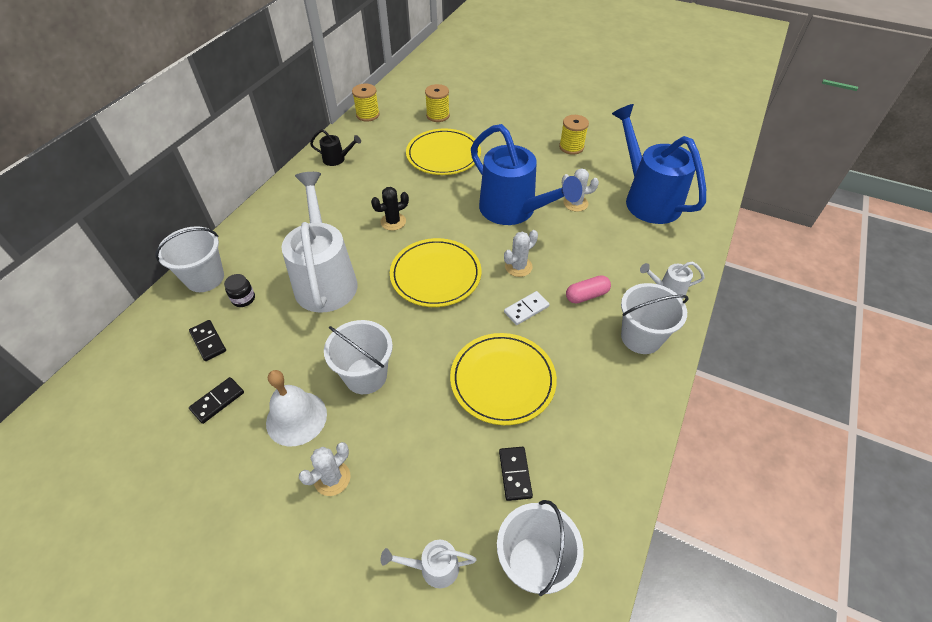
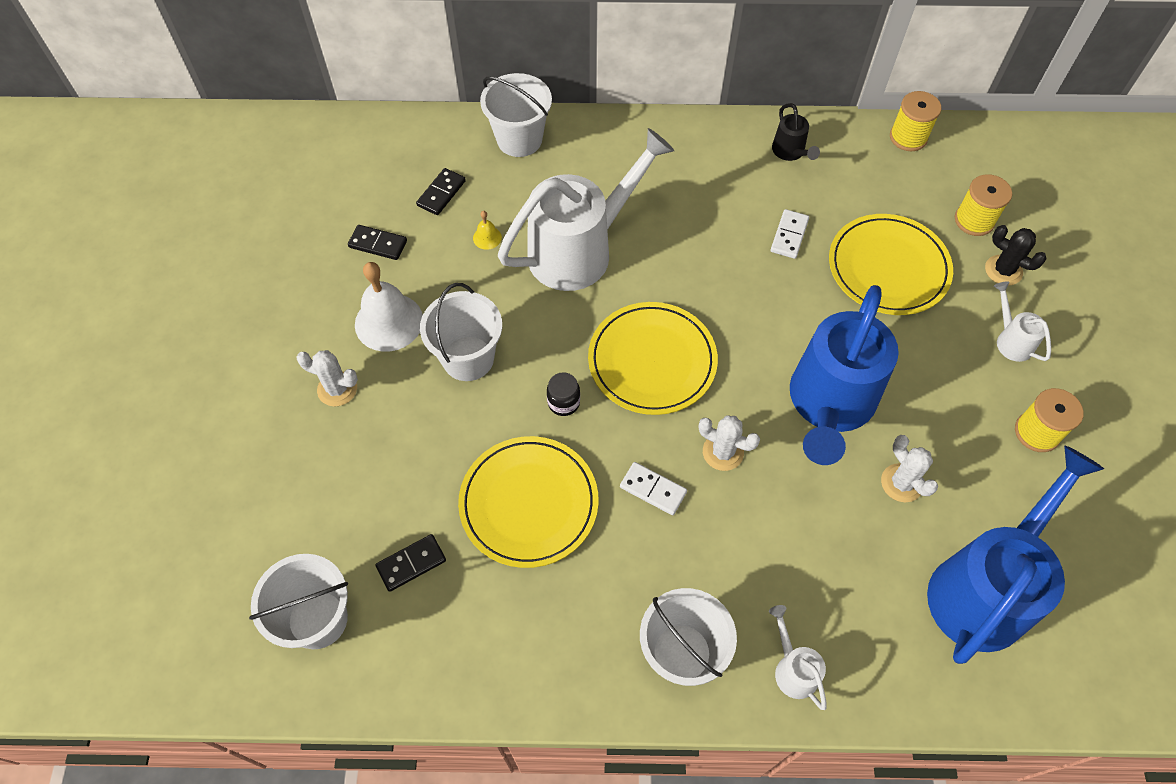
camera: 65 degrees right, 10 degrees up
black jar [224,274,255,307] -> black jar moved to [547,372,580,416]
black cactus [371,187,409,231] -> black cactus moved to [985,225,1047,286]
white watering can [381,540,476,588] -> white watering can moved to [994,281,1051,362]
pink capsule [566,275,611,304] -> none
none -> yellow bell [473,211,502,250]
none -> white domino [771,209,809,259]

